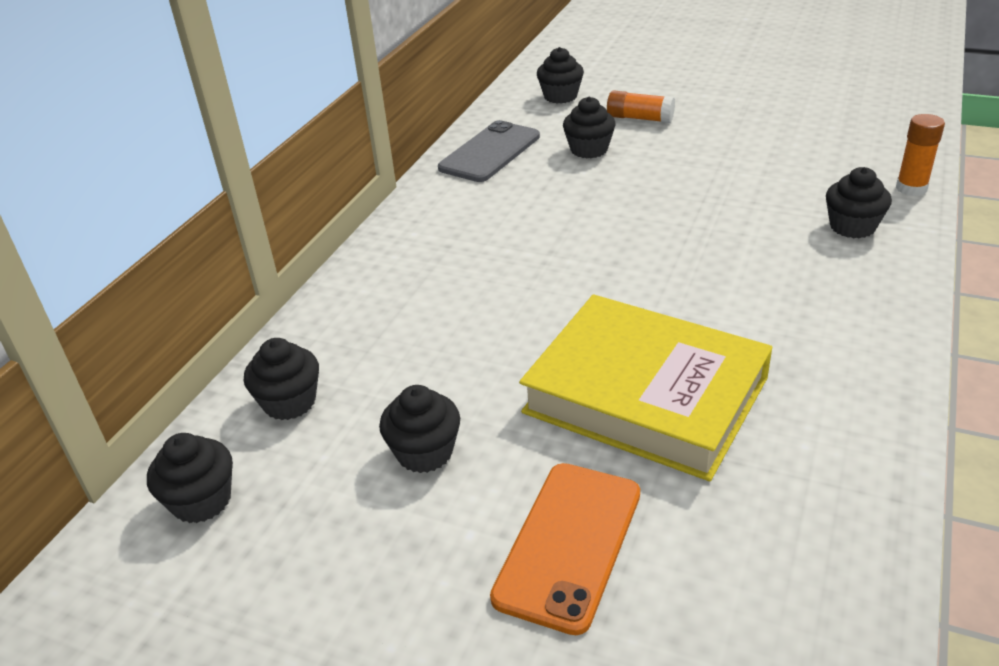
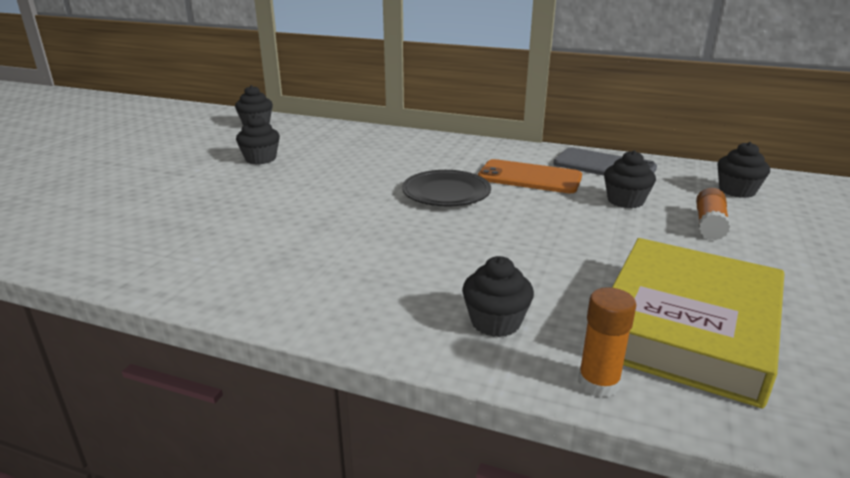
camera: 85 degrees right, 10 degrees down
black cupcake [244,338,319,420] -> none
orange phone [490,463,640,635] -> orange phone moved to [478,159,582,193]
yellow book [519,295,772,481] -> yellow book moved to [612,238,784,409]
none -> black plate [402,170,491,206]

